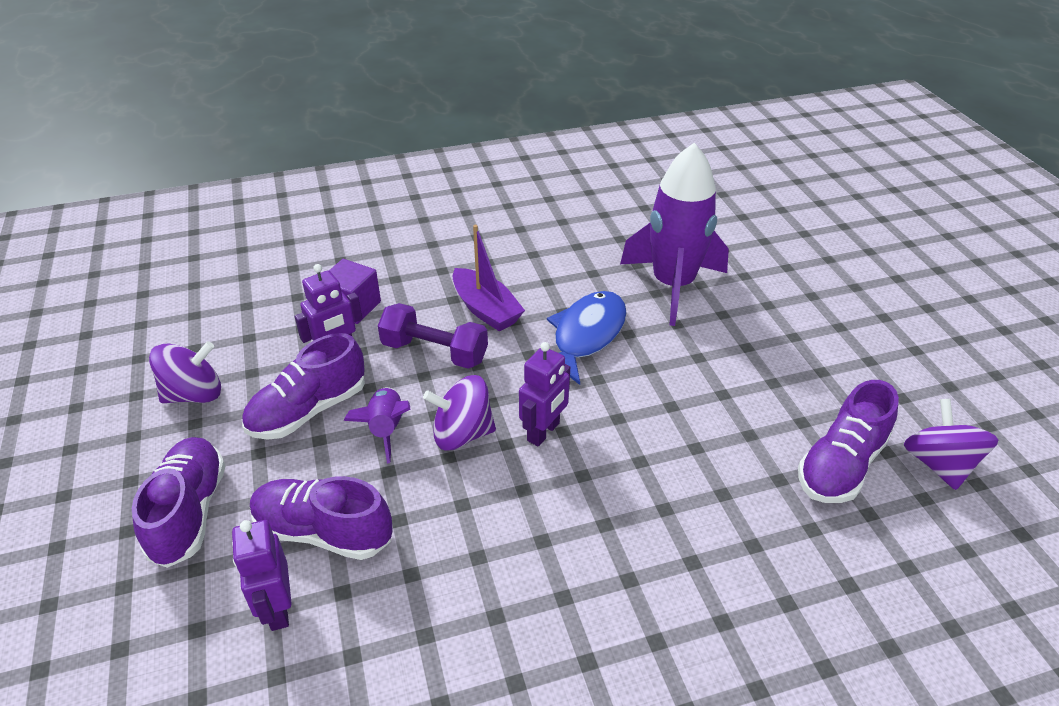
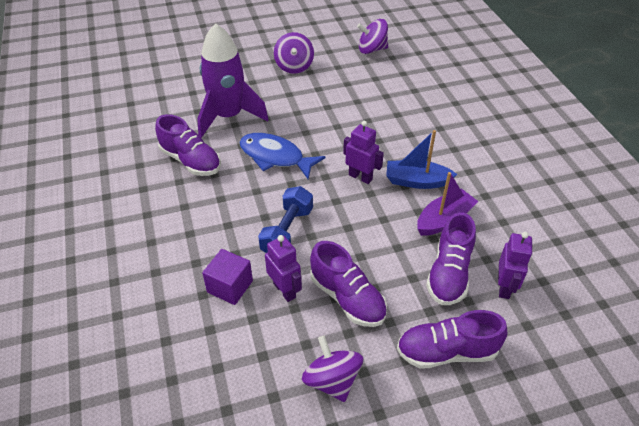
camera: 90 degrees left, 5 degrees up
purple robot [232,520,292,631] -> purple robot turned 60 degrees counterclockwise [498,232,532,299]
purple rocket [344,387,411,464] -> none
purple dumbbell [378,303,488,369] -> blue dumbbell [258,186,313,253]
purple spinning top [423,375,496,450] -> purple spinning top moved to [274,32,314,74]
purple boat [453,225,525,331] -> purple boat moved to [417,172,478,236]
purple shoe [798,380,899,503] -> purple shoe moved to [155,114,221,176]
none -> blue boat [386,130,458,189]

